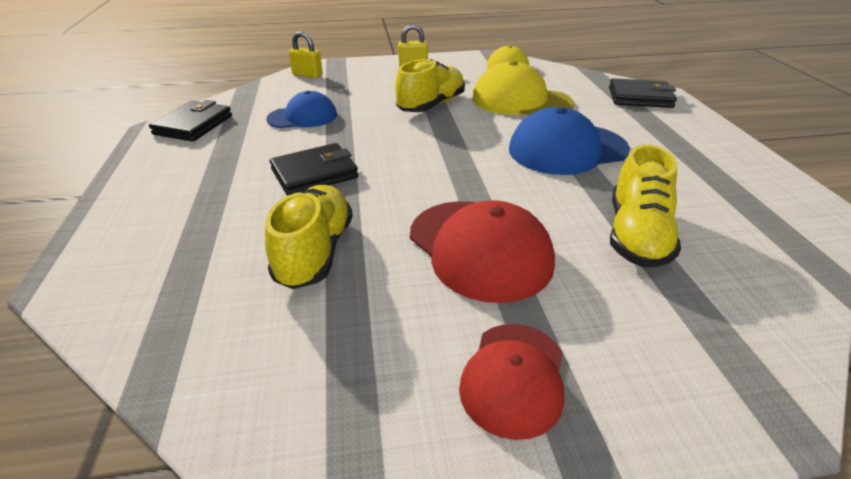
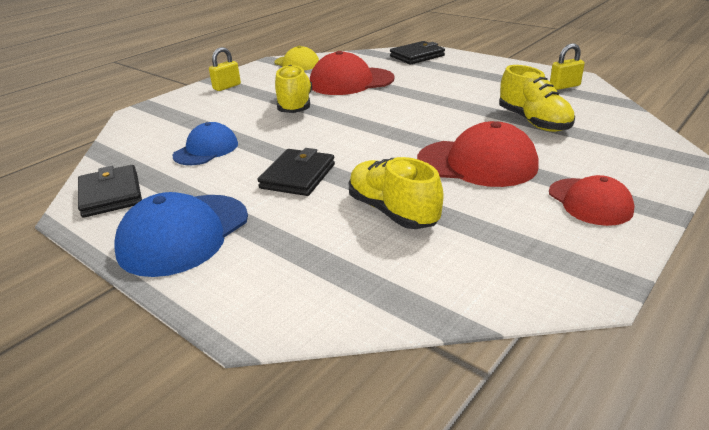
camera: 40 degrees left, 5 degrees down
yellow padlock [289,31,323,78] -> yellow padlock moved to [550,43,585,90]
yellow cap [472,60,574,115] -> red cap [310,51,395,95]
blue cap [509,107,630,175] -> blue cap moved to [114,192,248,277]

